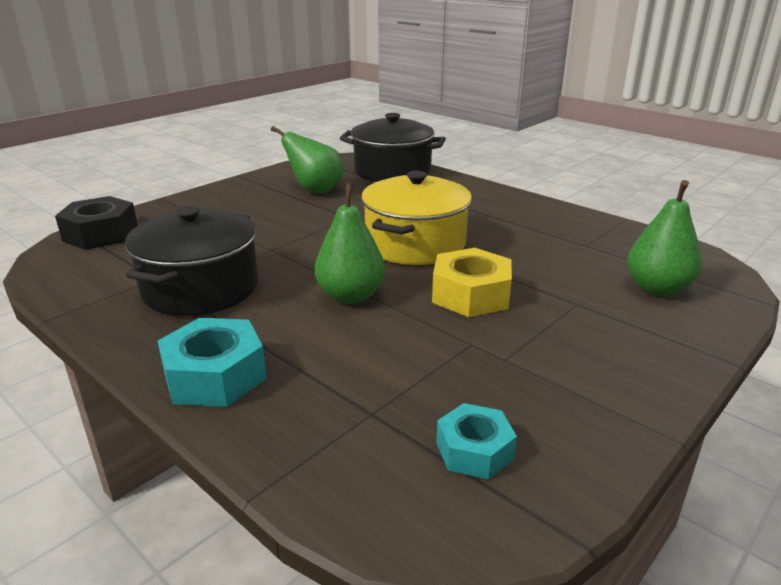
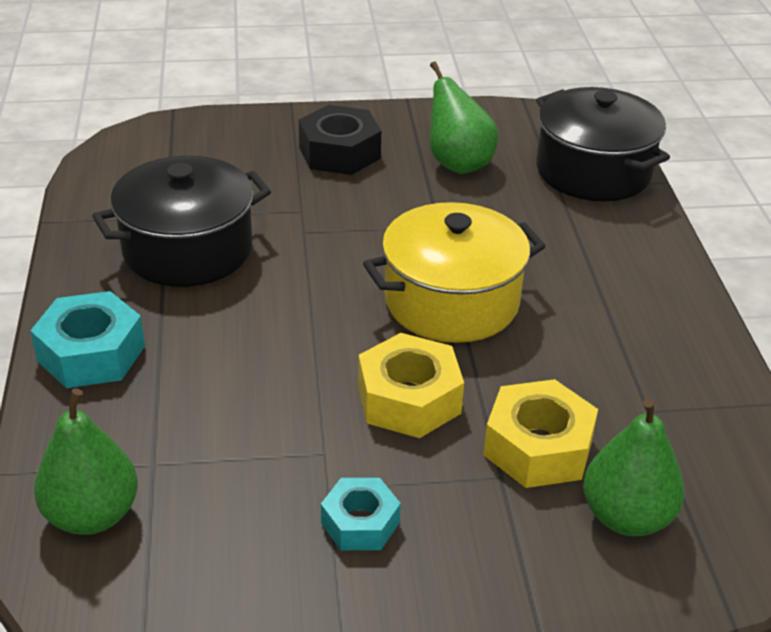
camera: 40 degrees right, 10 degrees up
black nut [55,196,138,250] -> black nut moved to [299,105,381,175]
green pear [315,183,385,304] -> green pear moved to [34,389,138,535]
turquoise nut [436,403,517,479] -> turquoise nut moved to [321,478,401,550]
none -> yellow nut [483,379,598,488]

